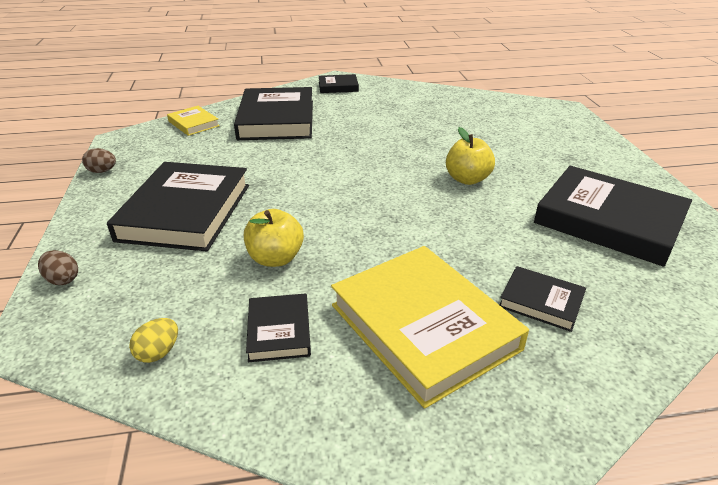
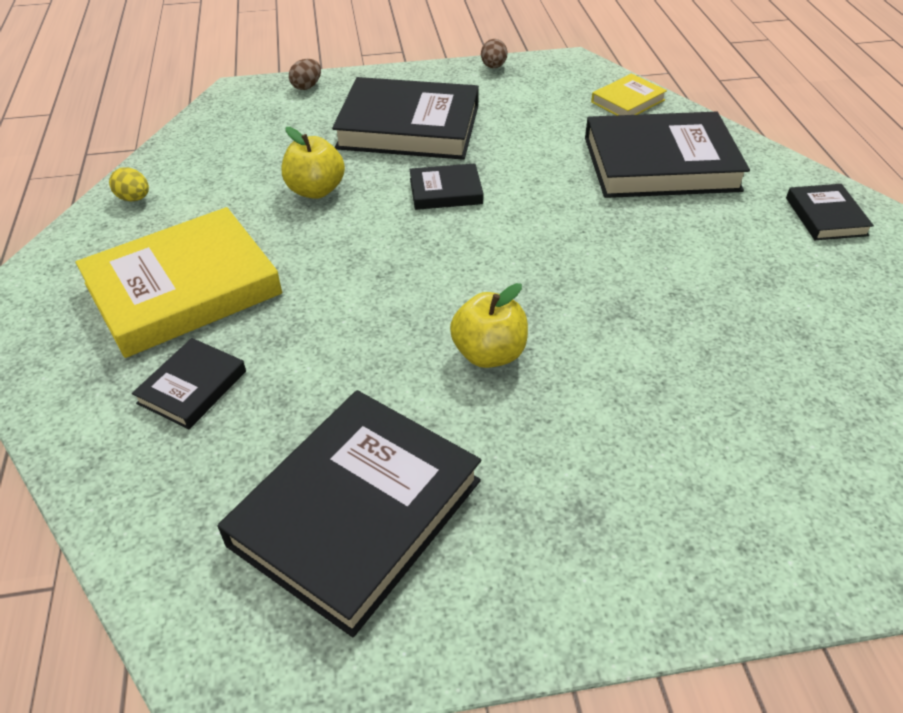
camera: 90 degrees right, 10 degrees up
yellow egg [129,318,178,363] -> yellow egg moved to [109,167,149,201]
black book [246,294,311,362] -> black book moved to [409,163,484,210]

